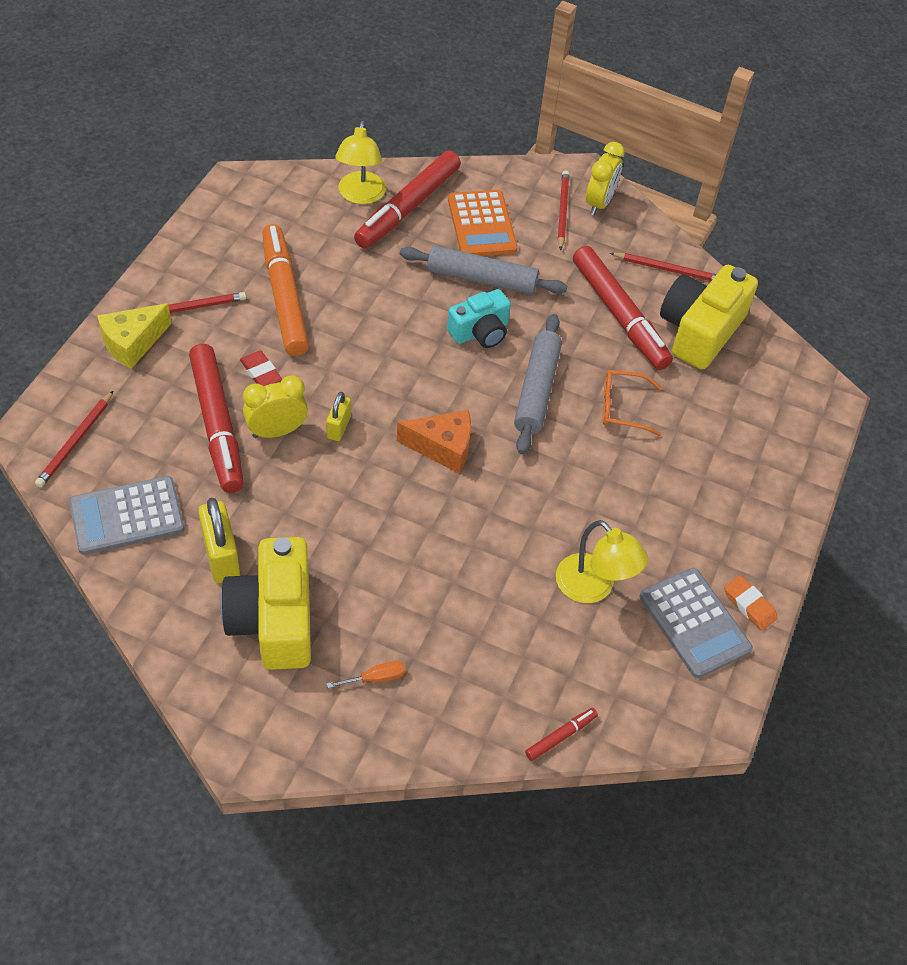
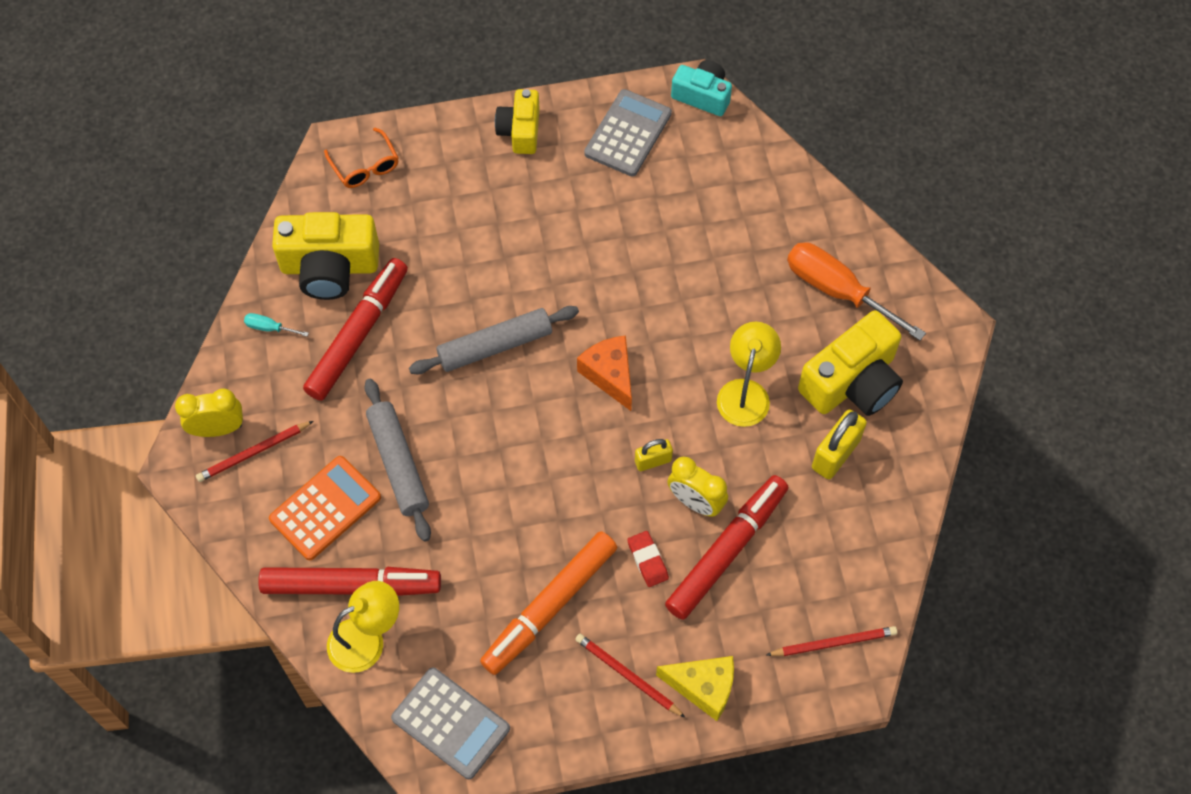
camera: 120 degrees left, 10 degrees up
grey calculator [69,476,185,555] -> grey calculator moved to [391,667,510,779]
red eraser [240,350,282,386] -> red eraser turned 45 degrees counterclockwise [627,531,669,587]
orange screwdriver [327,661,406,688] -> orange screwdriver [787,242,926,341], size x2.38
turquoise camera [447,289,511,348] -> turquoise camera moved to [671,60,732,116]
red marker [525,708,598,761] -> none
yellow lamp [556,520,648,603] -> yellow lamp moved to [717,322,781,427]
orange glasses [602,370,662,436] -> orange glasses moved to [324,128,398,188]
red pencil [610,253,717,281] -> turquoise screwdriver [244,313,309,337]
orange eraser [724,575,778,631] -> none
none -> yellow camera [495,89,540,154]

